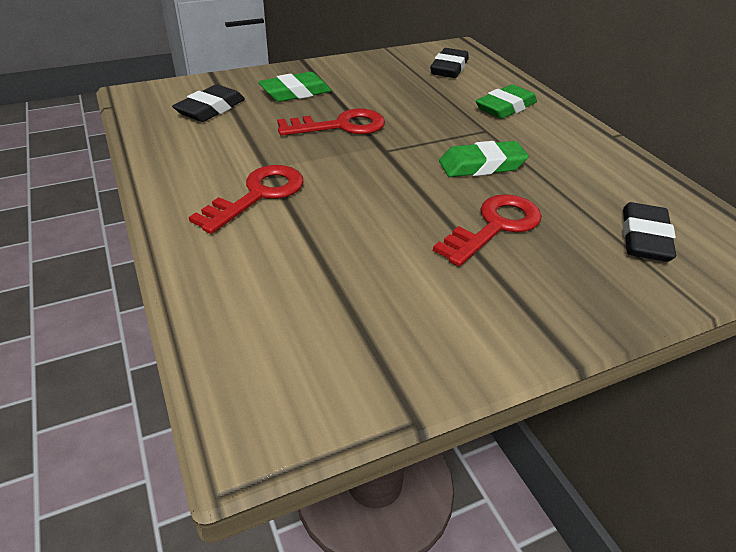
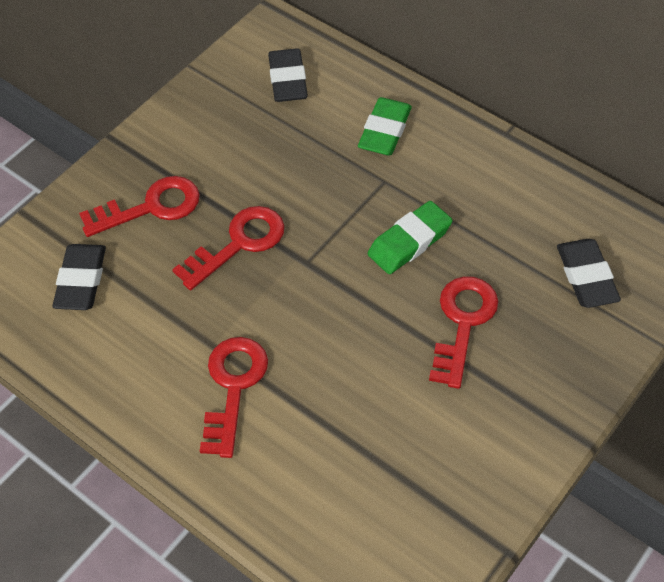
camera: 25 degrees left, 15 degrees up
green eraser [258,72,332,102] -> red key [79,176,200,237]

